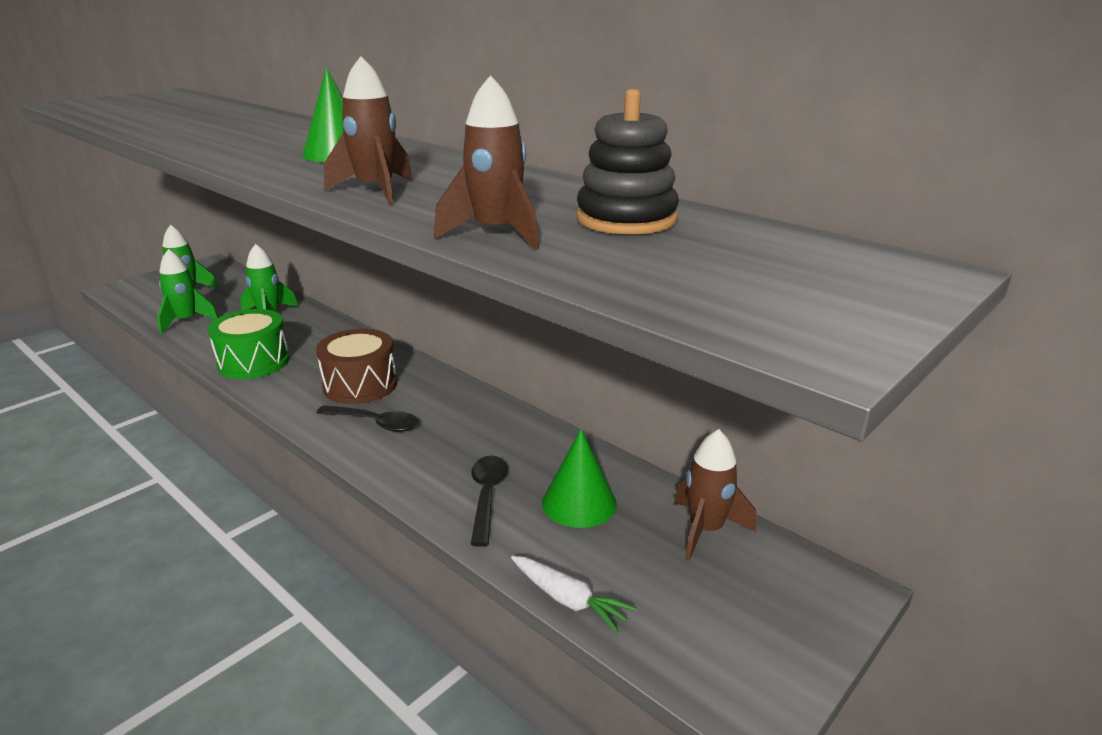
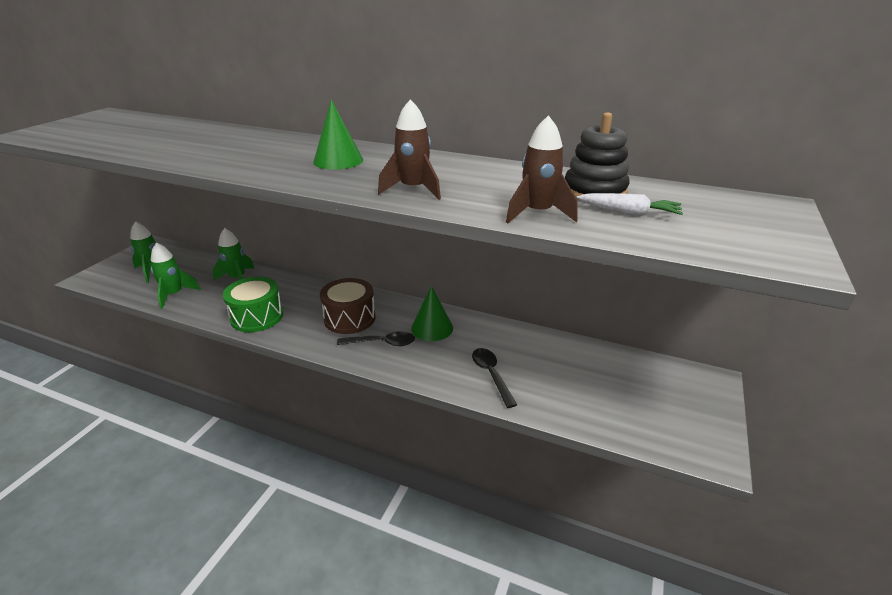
camera: 20 degrees left, 5 degrees up
white carrot [511,556,636,633] -> white carrot moved to [577,193,683,216]
green cone [542,429,617,528] -> green cone moved to [411,286,453,341]
brown rocket [674,429,756,561] -> none

